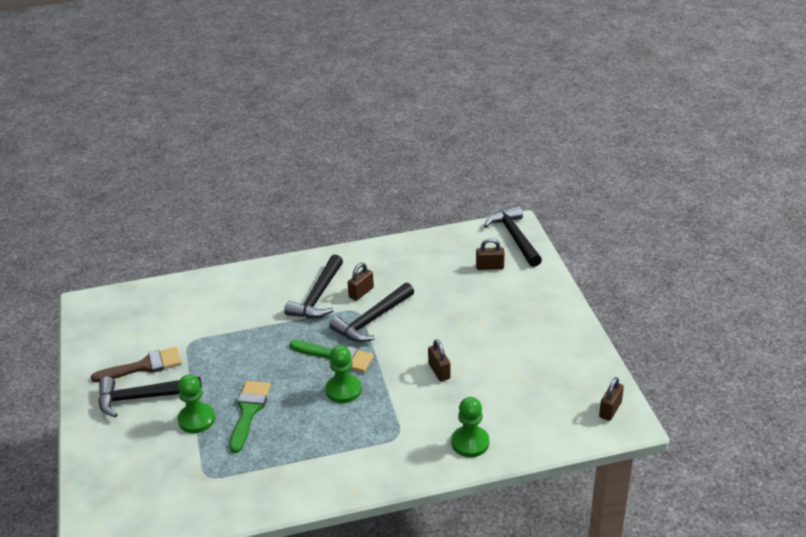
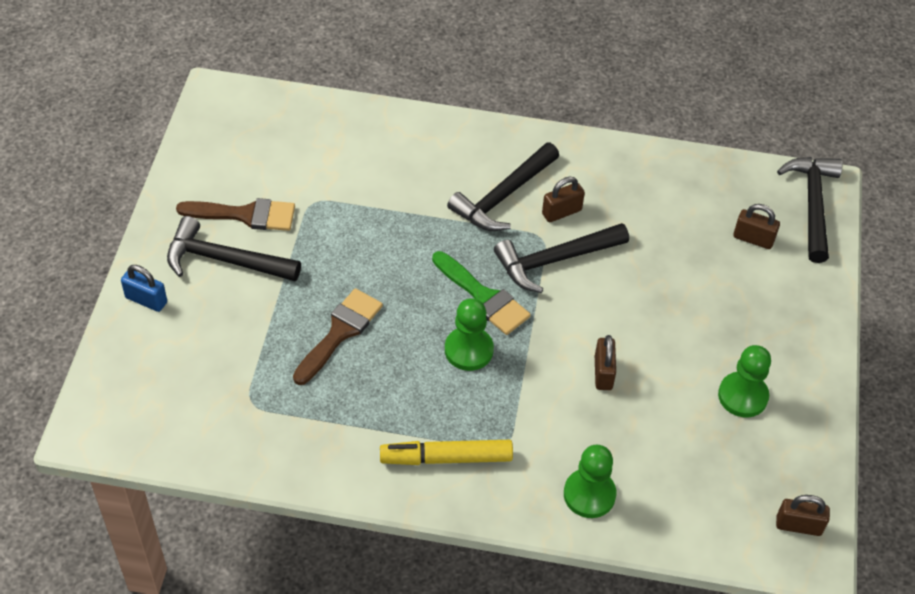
camera: 20 degrees right, 15 degrees up
green pawn [178,375,215,433] -> green pawn moved to [718,345,771,417]
green brush [230,381,271,453] -> brown brush [293,288,383,385]
brown padlock [599,377,624,421] -> brown padlock turned 45 degrees clockwise [776,495,830,536]
none -> blue padlock [121,265,167,312]
none -> yellow marker [380,440,513,465]

